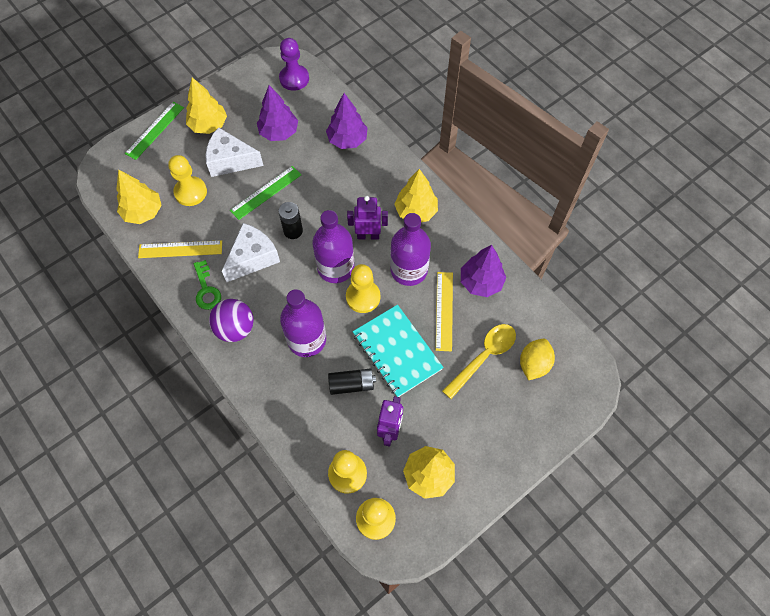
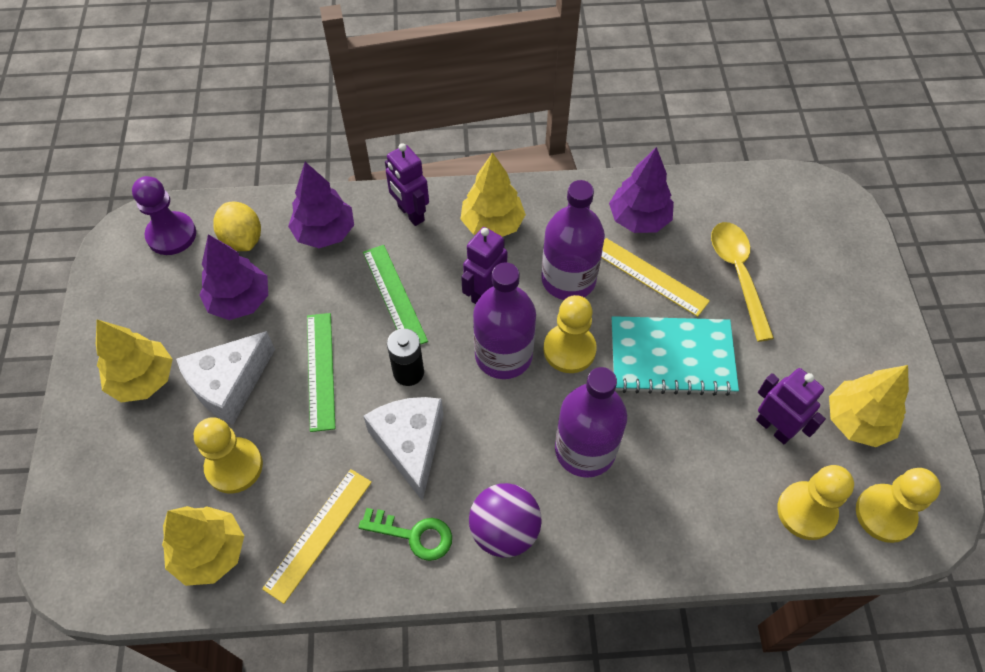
camera: 55 degrees left, 5 degrees down
green ruler [125,102,184,160] -> green ruler moved to [363,245,428,345]
black battery [328,368,376,395] -> none
yellow lemon [520,338,555,380] -> yellow lemon moved to [213,202,261,251]
none -> purple robot [385,143,429,226]

